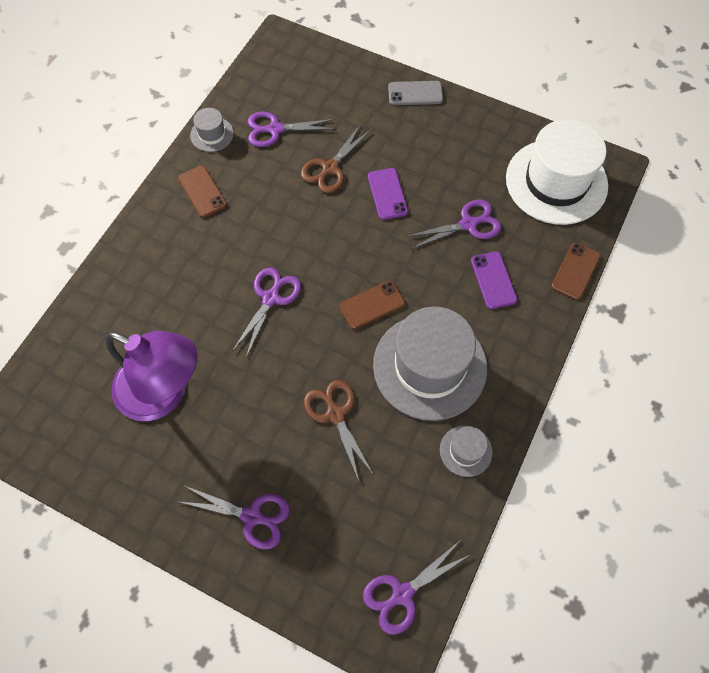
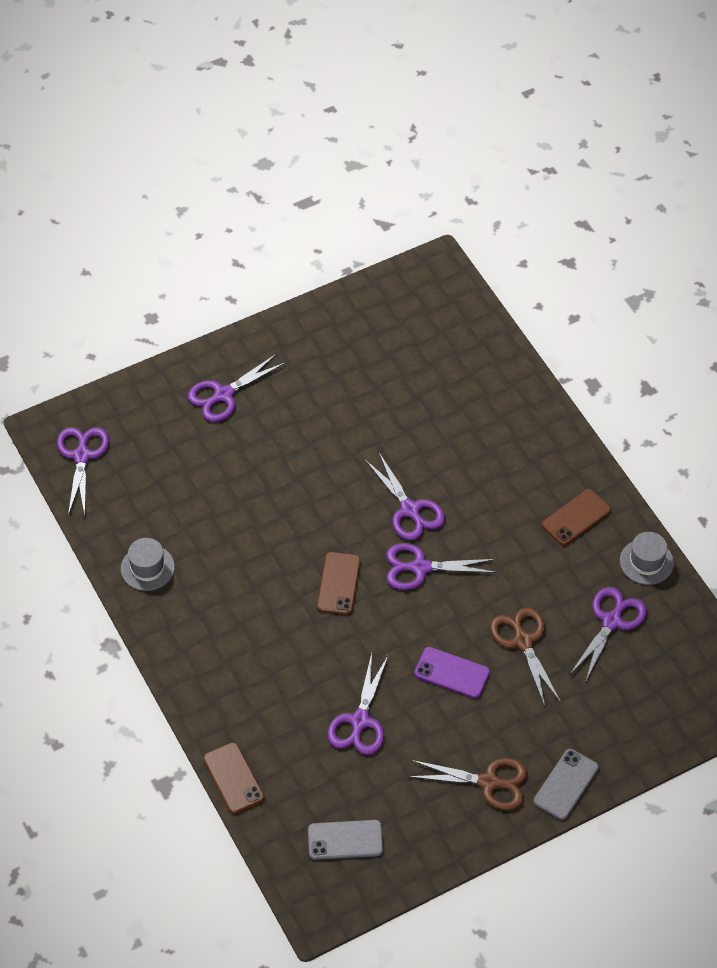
camera: 125 degrees right, 10 degrees down
purple lamp [105,331,198,421] -> none
brown phone [178,166,227,218] -> brown phone turned 45 degrees counterclockwise [542,489,611,545]
brown scissors [304,380,374,481] -> brown scissors moved to [408,758,528,810]
grey hat [373,306,487,421] -> none
purple phone [471,251,517,309] -> none
white hat [506,119,608,225] -> grey phone [308,820,383,860]
none -> purple scissors [386,543,497,590]

